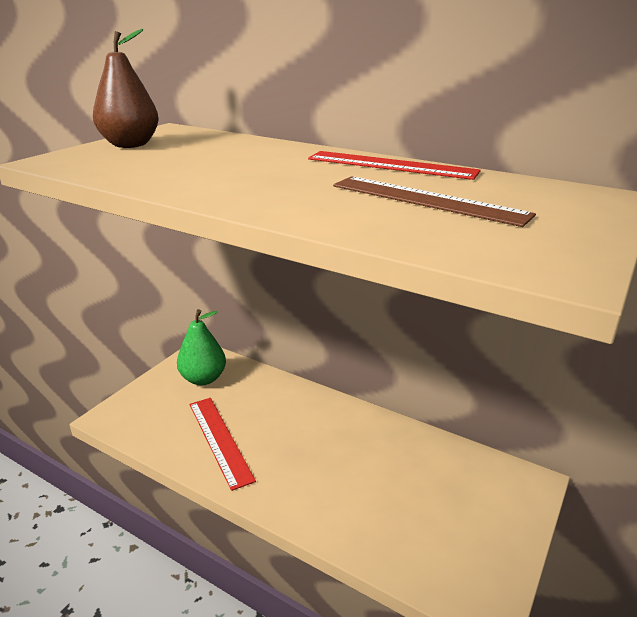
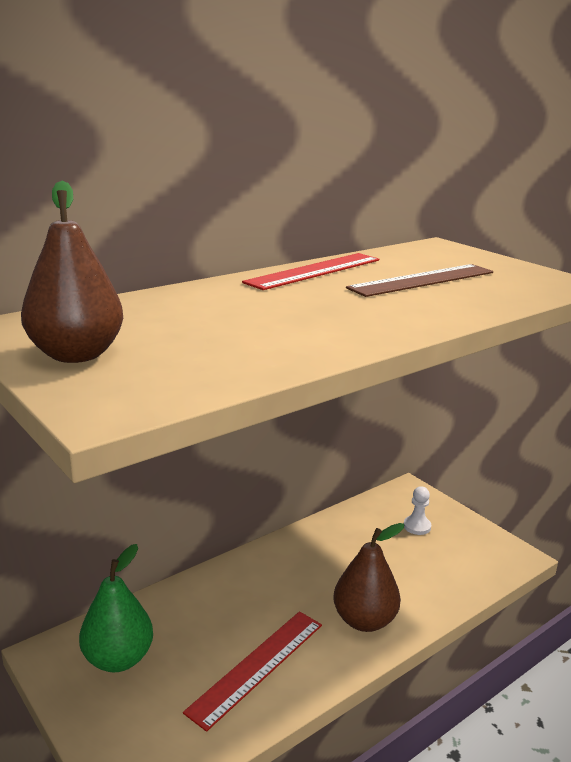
camera: 70 degrees left, 5 degrees down
red ruler [190,398,256,491] -> red ruler turned 45 degrees counterclockwise [183,611,322,732]
none -> brown pear [333,523,404,632]
none -> white pawn [404,486,431,535]

